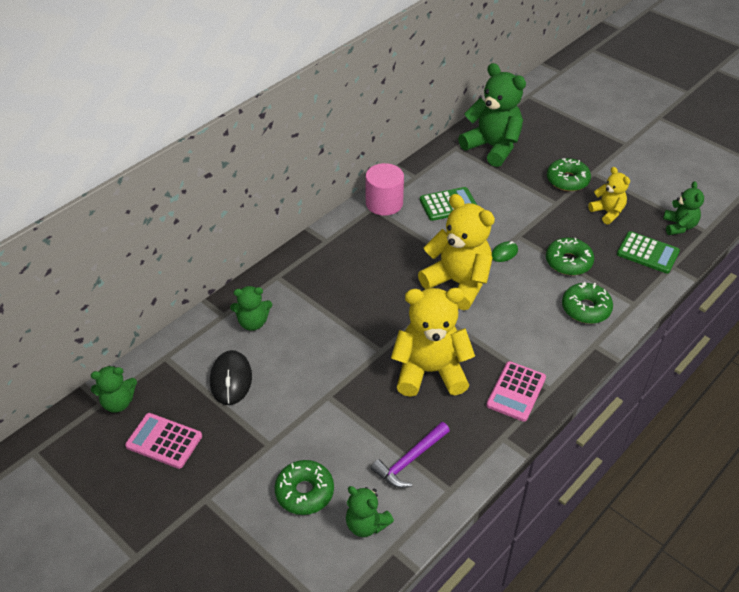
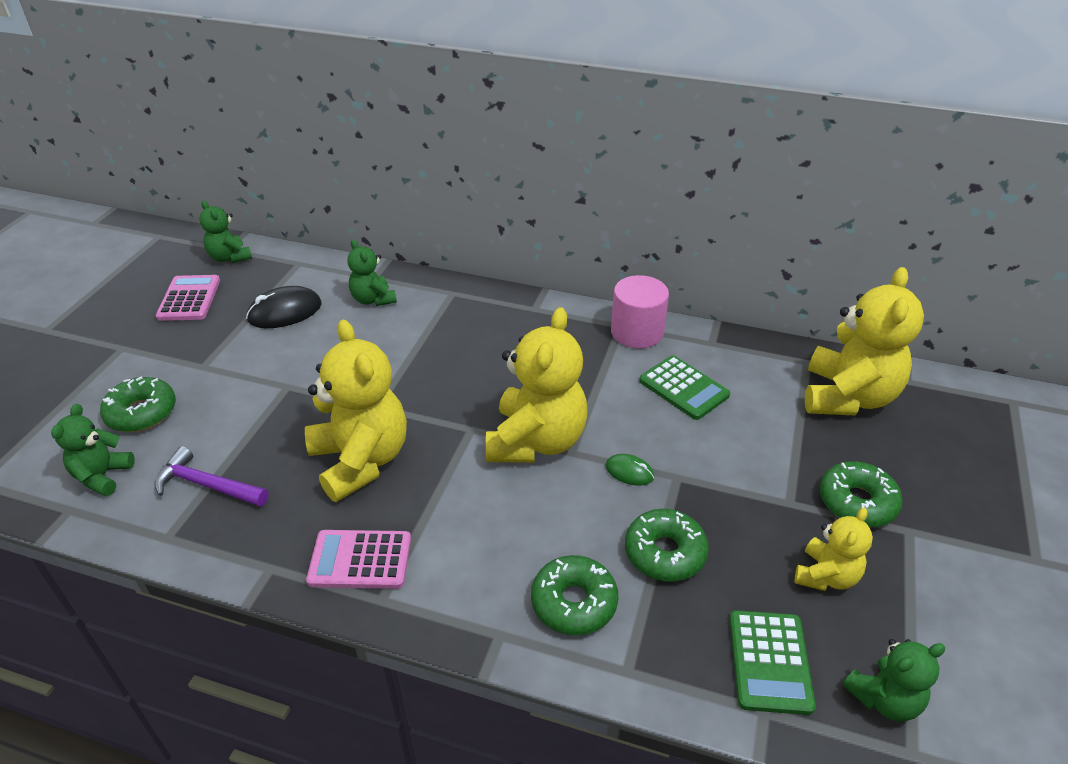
camera: 65 degrees right, 5 degrees down
green teddy bear [458,63,526,167] -> yellow teddy bear [805,267,924,415]

